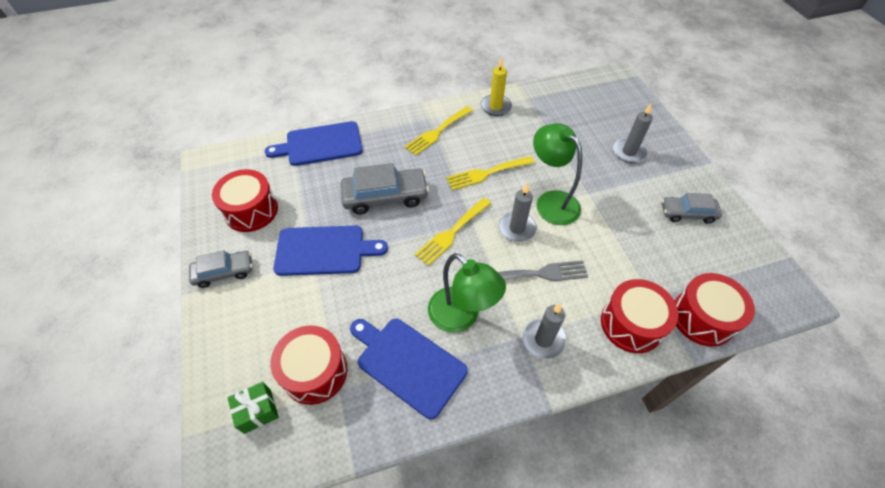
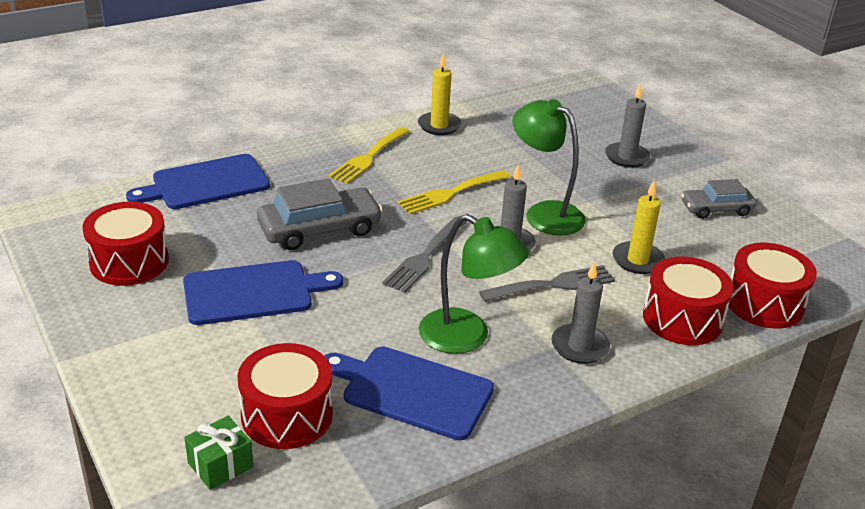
camera: 15 degrees left, 20 degrees down
grey car [189,250,252,288] -> none
yellow fork [415,198,491,266] -> grey fork [382,216,467,293]
none -> yellow candle [613,181,665,274]

